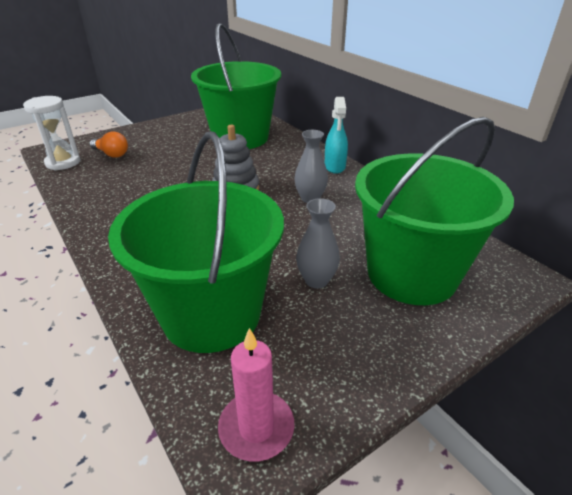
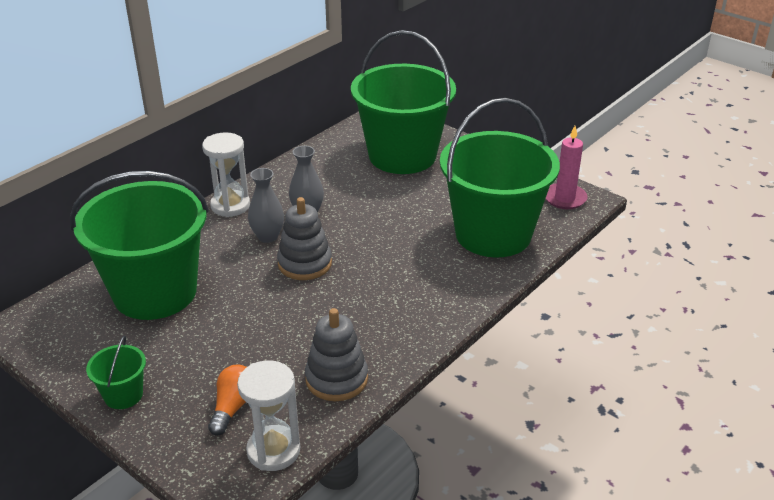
camera: 105 degrees left, 0 degrees up
grey vase [296,198,340,288] -> grey vase moved to [248,168,284,243]
turquoise spray bottle [325,97,348,174] -> white hourglass [202,132,250,217]
none -> green bucket [86,335,146,409]
none -> grey stacking toy [305,308,368,401]

